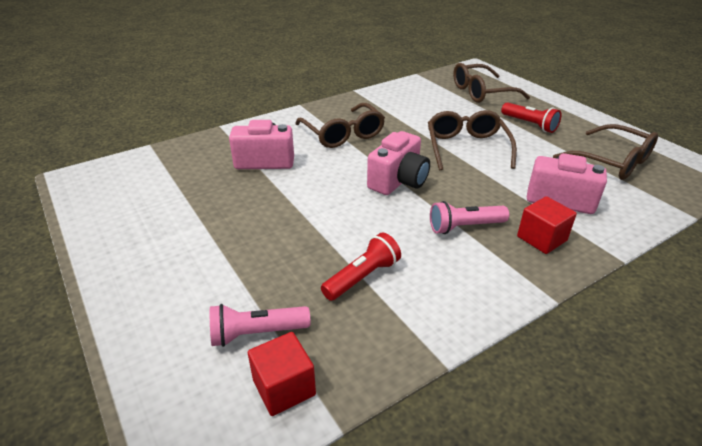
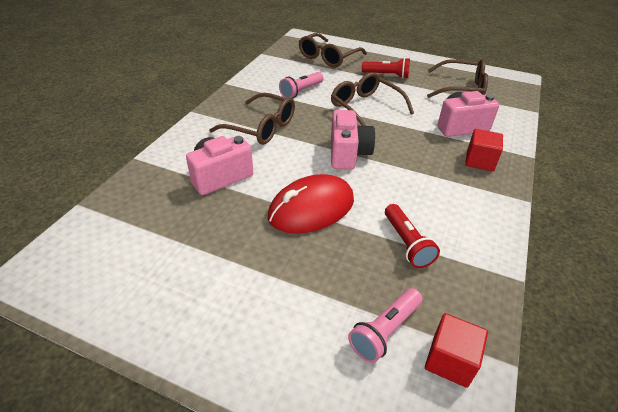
camera: 35 degrees left, 5 degrees up
red flashlight [321,233,401,301] -> red flashlight turned 150 degrees clockwise [385,204,440,268]
pink flashlight [430,201,509,234] -> pink flashlight moved to [279,72,323,99]
none -> red mouse [267,174,354,234]

